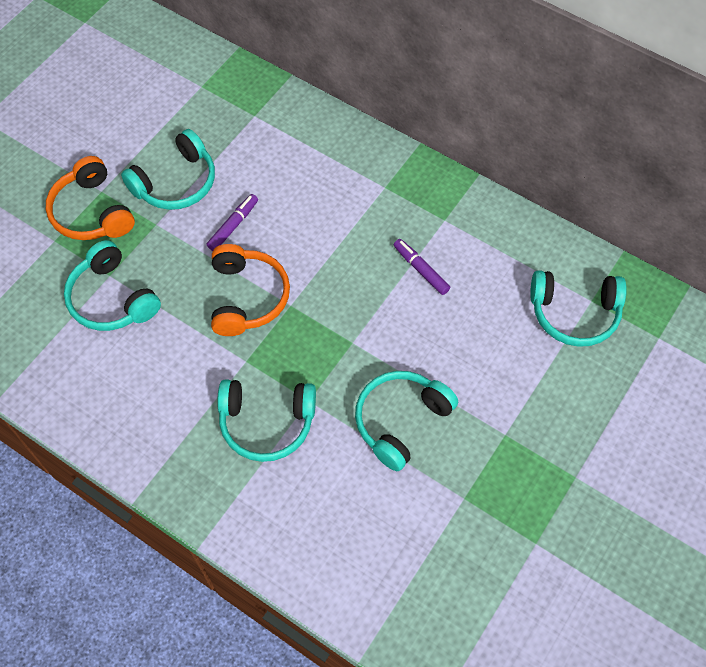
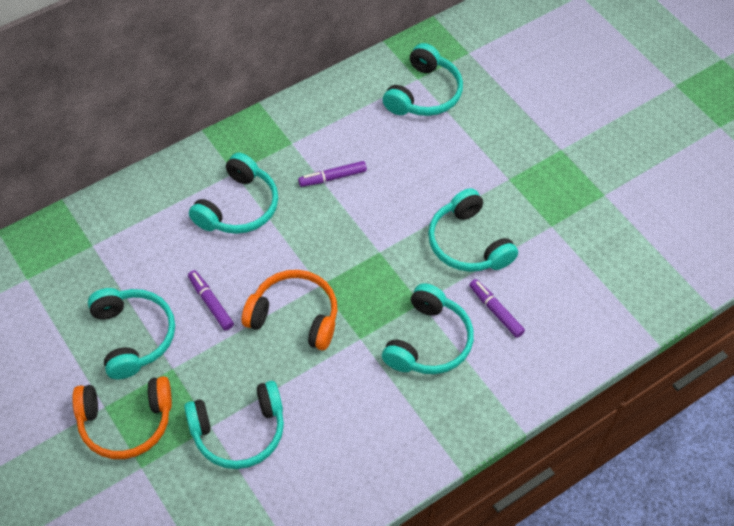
camera: 70 degrees left, 5 degrees down
none -> turquoise headphones [189,153,278,234]
none -> purple marker [469,279,525,338]

